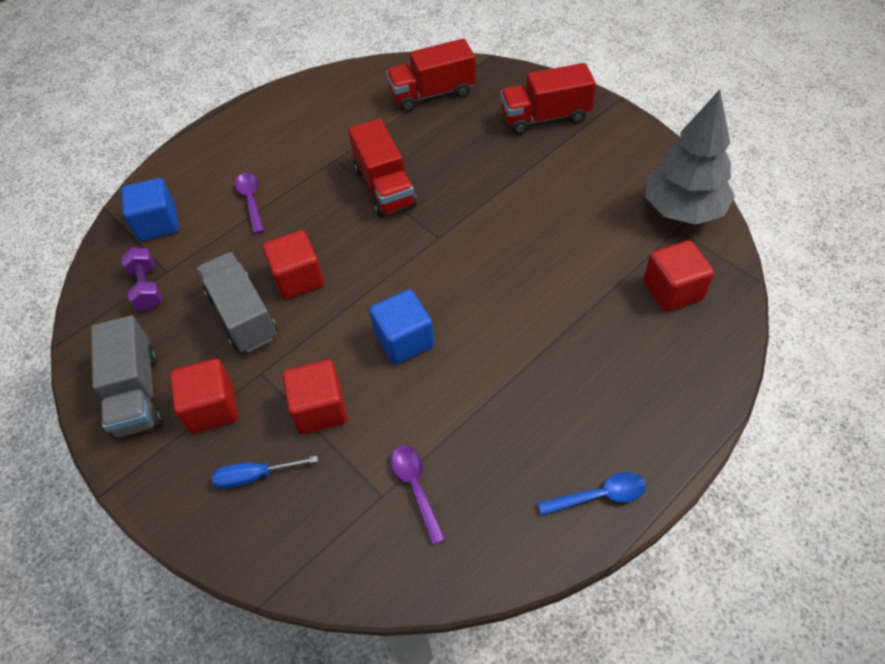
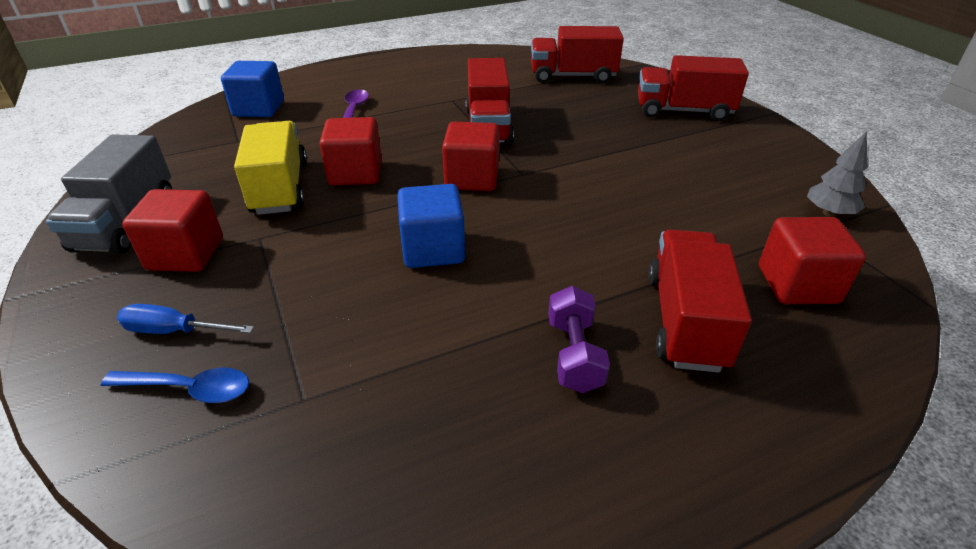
camera: 15 degrees right, 15 degrees down
purple dumbbell [121,247,162,310] -> purple dumbbell moved to [548,286,610,393]
grey truck [197,252,277,353] -> yellow truck [234,121,307,215]
red cube [282,360,347,434] -> red cube moved to [442,122,499,191]
purple spoon [391,445,446,545] -> none
blue spoon [538,472,646,516] -> blue spoon moved to [101,368,249,403]
grey tree [645,90,735,225] -> grey tree [807,131,868,217], size x0.48
none -> red truck [648,229,752,373]

